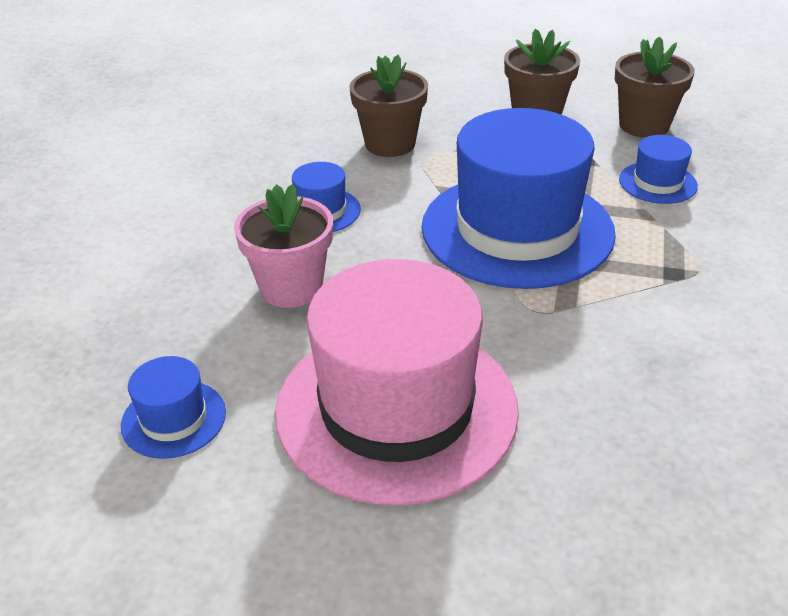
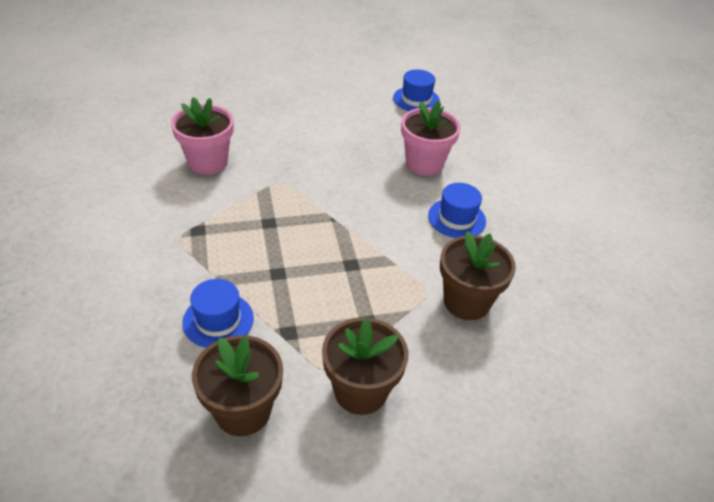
camera: 150 degrees right, 5 degrees up
pink hat [275,259,519,506] -> none
blue hat [422,108,616,289] -> none
none -> pink flower pot [171,97,234,175]

